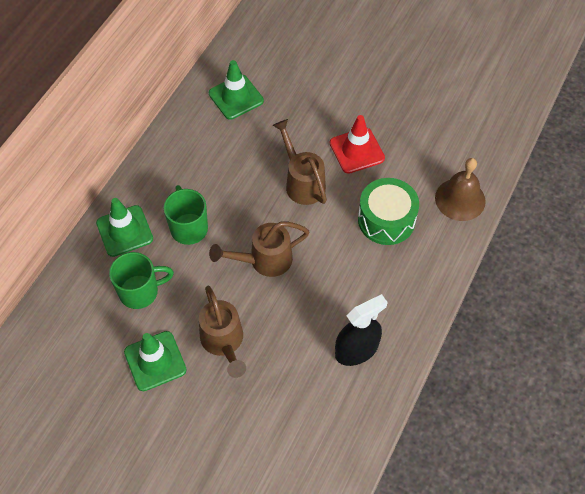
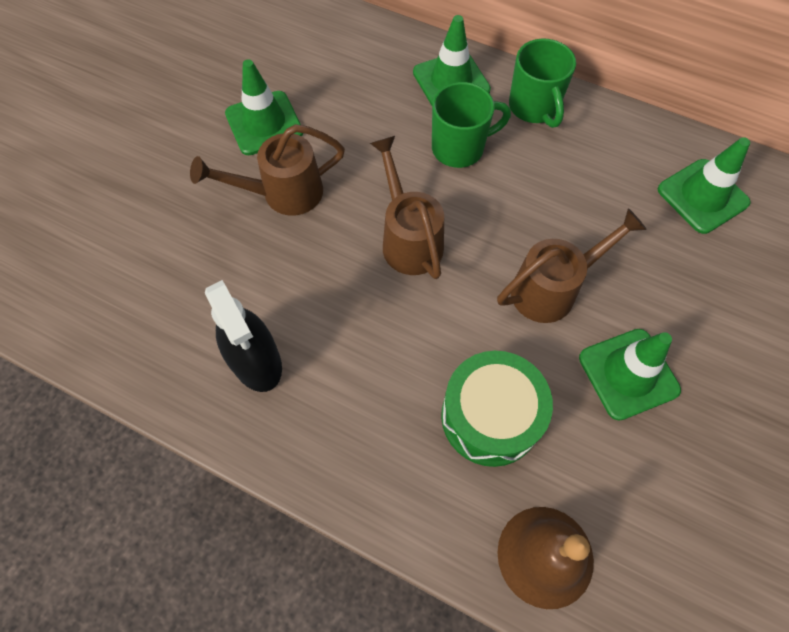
camera: 90 degrees right, 5 degrees up
green mug [109,252,174,309] -> green mug moved to [509,39,576,128]
red traffic cone [330,115,385,174] -> green traffic cone [579,329,681,421]

